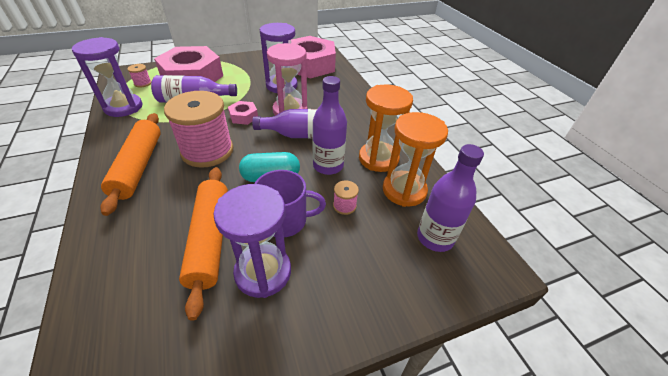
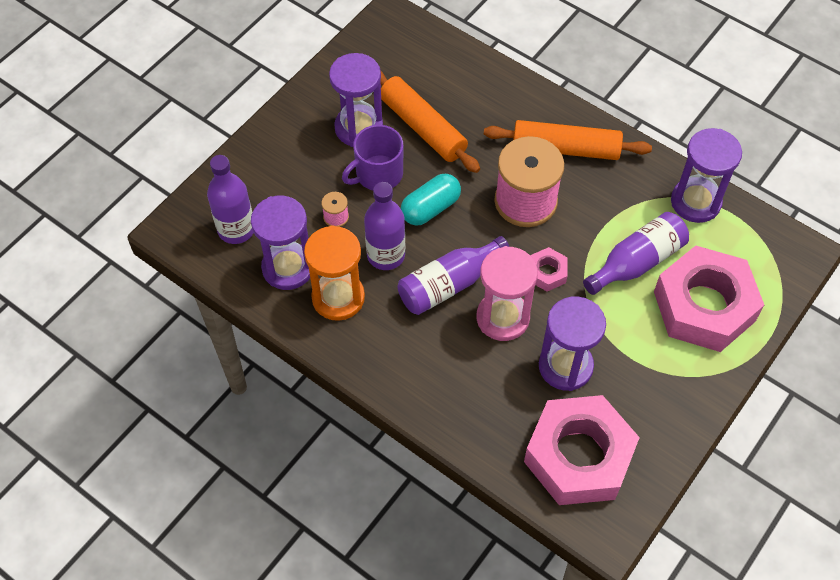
camera: 150 degrees right, 15 degrees up
orange rolling pin [100,113,161,216] -> orange rolling pin turned 45 degrees counterclockwise [484,120,652,160]
pink spool [128,64,151,87] -> none
orange hourglass [383,112,448,207] -> purple hourglass [251,196,310,290]

